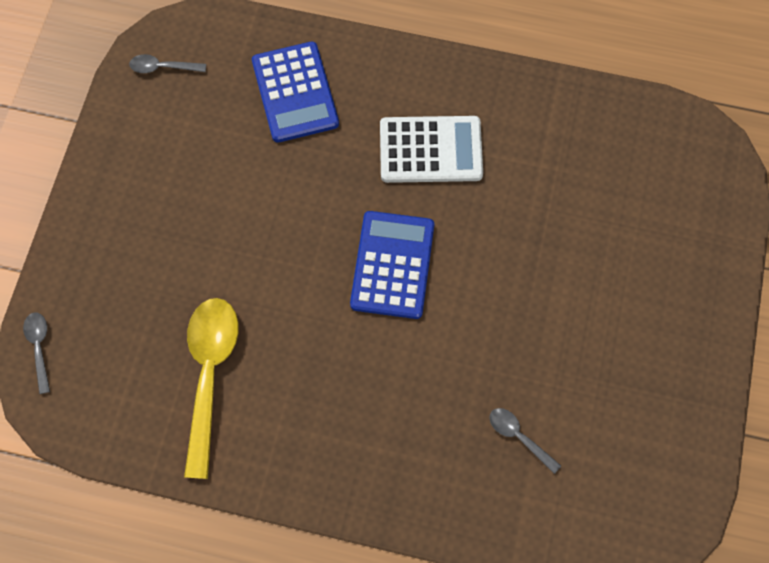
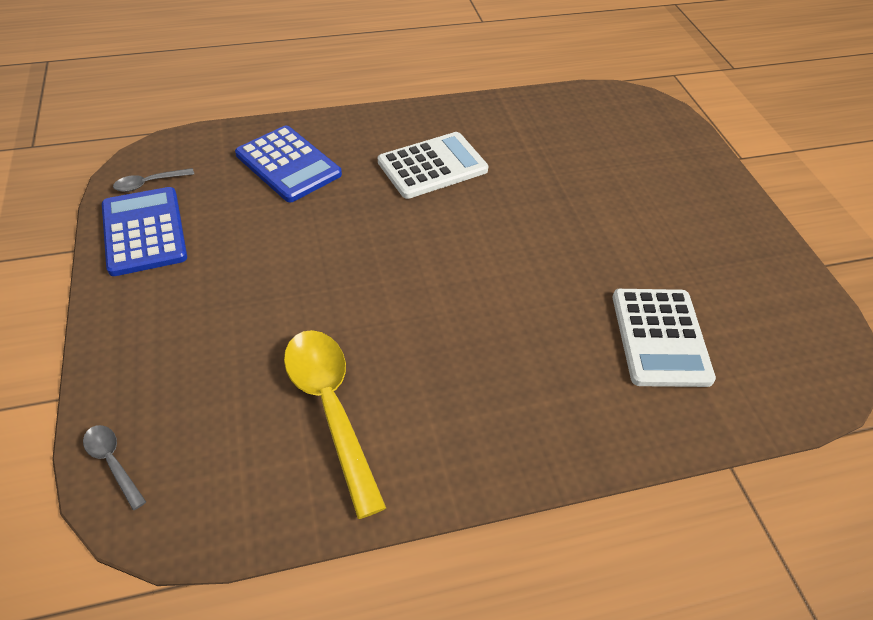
camera: 30 degrees left, 20 degrees down
blue calculator [350,211,434,319] -> blue calculator moved to [102,187,187,276]
grey spoon [489,408,561,474] -> white calculator [613,289,716,387]

